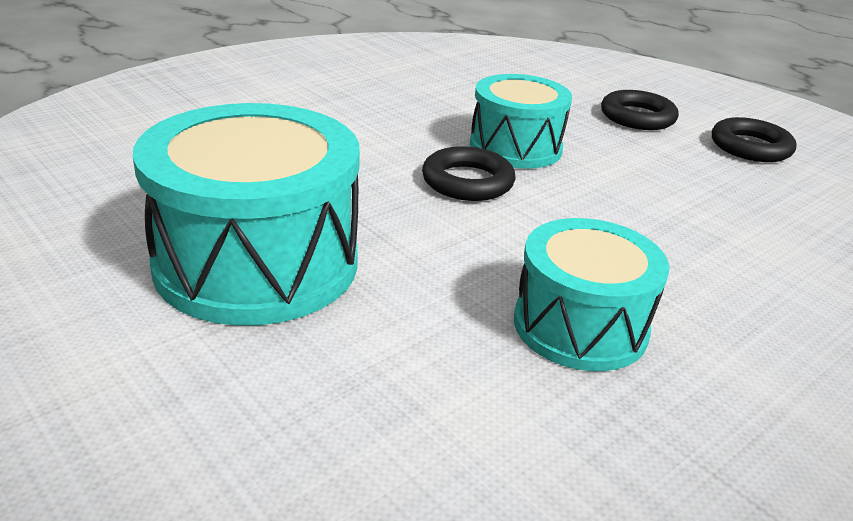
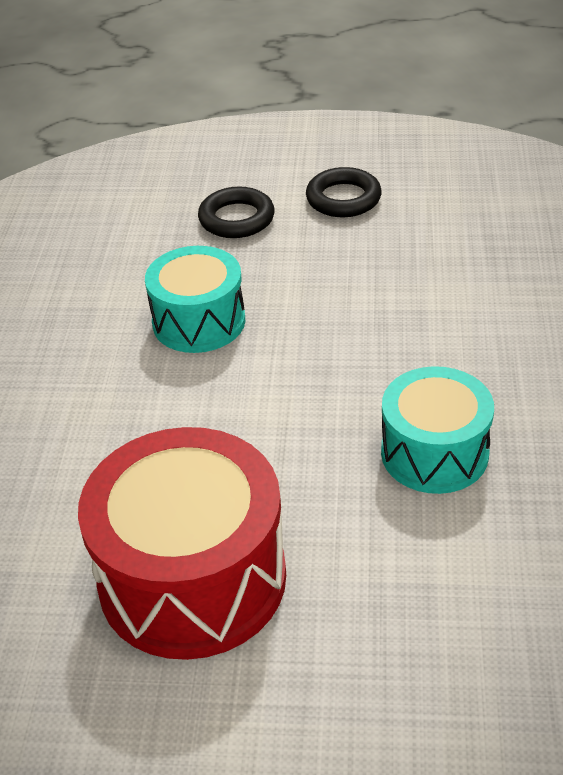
camera: 40 degrees left, 10 degrees up
turquoise drum [133,103,360,326] -> red drum [78,427,286,660]
black ring [422,146,516,201] -> none

